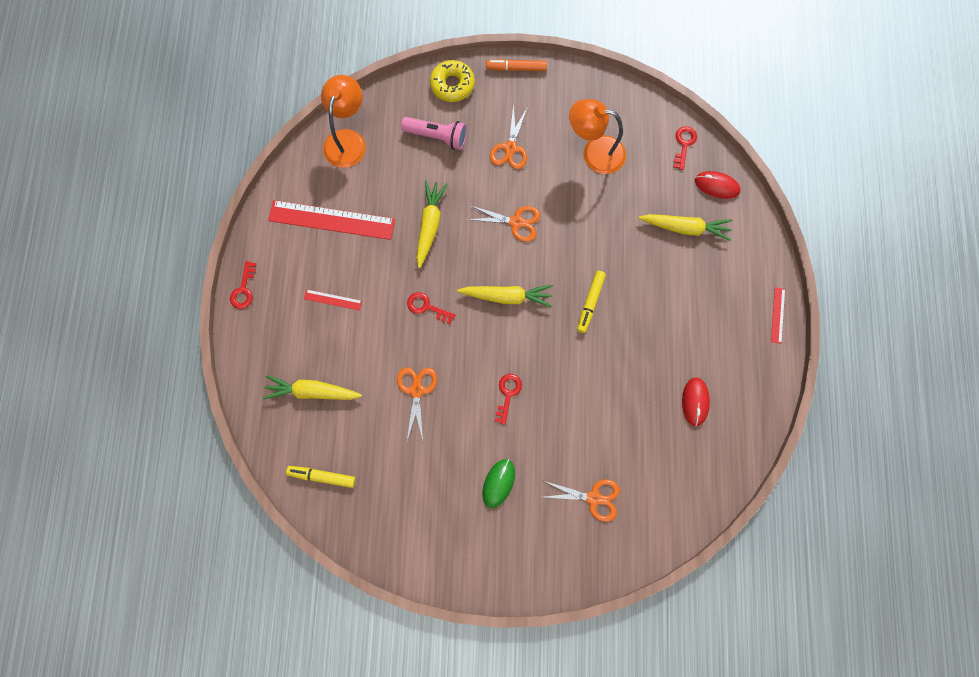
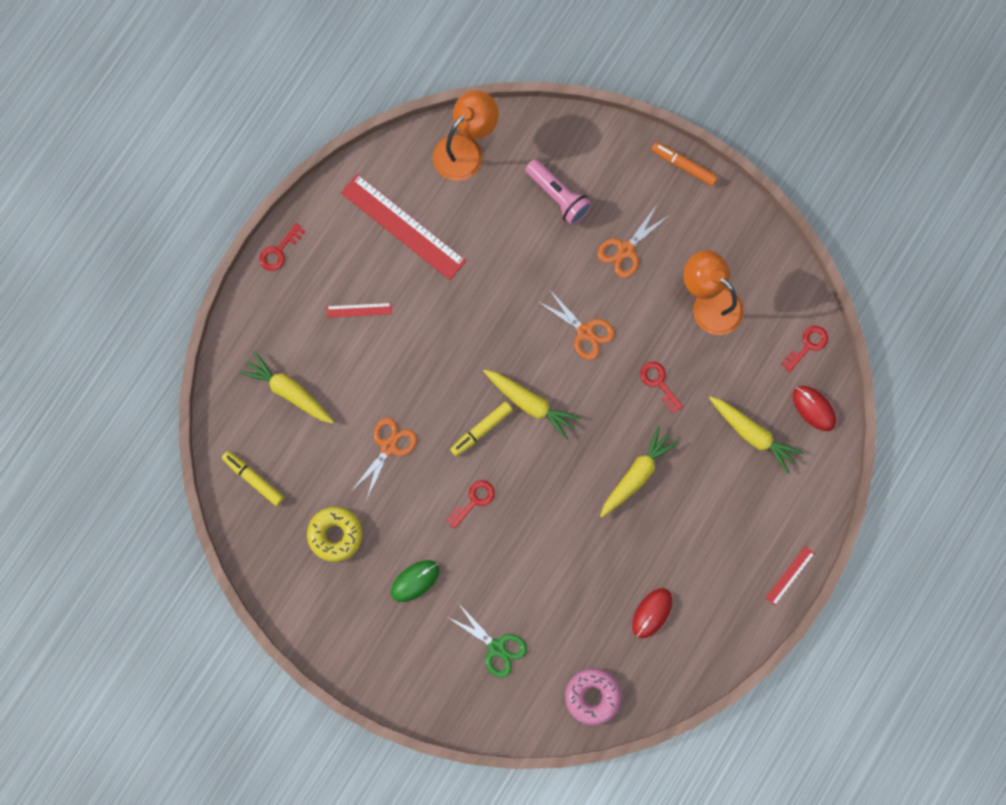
camera: 30 degrees right, 5 degrees up
red ruler [304,289,362,311] -> red ruler turned 45 degrees counterclockwise [326,303,392,318]
red key [407,292,455,324] -> red key moved to [640,362,683,413]
yellow carrot [416,181,448,268] -> yellow carrot moved to [600,426,679,518]
yellow donut [430,60,475,102] -> yellow donut moved to [307,507,362,562]
orange scissors [544,479,620,522] -> green scissors [448,603,527,678]
yellow marker [577,271,606,333] -> yellow marker moved to [450,402,513,456]
none -> pink donut [565,668,621,725]

